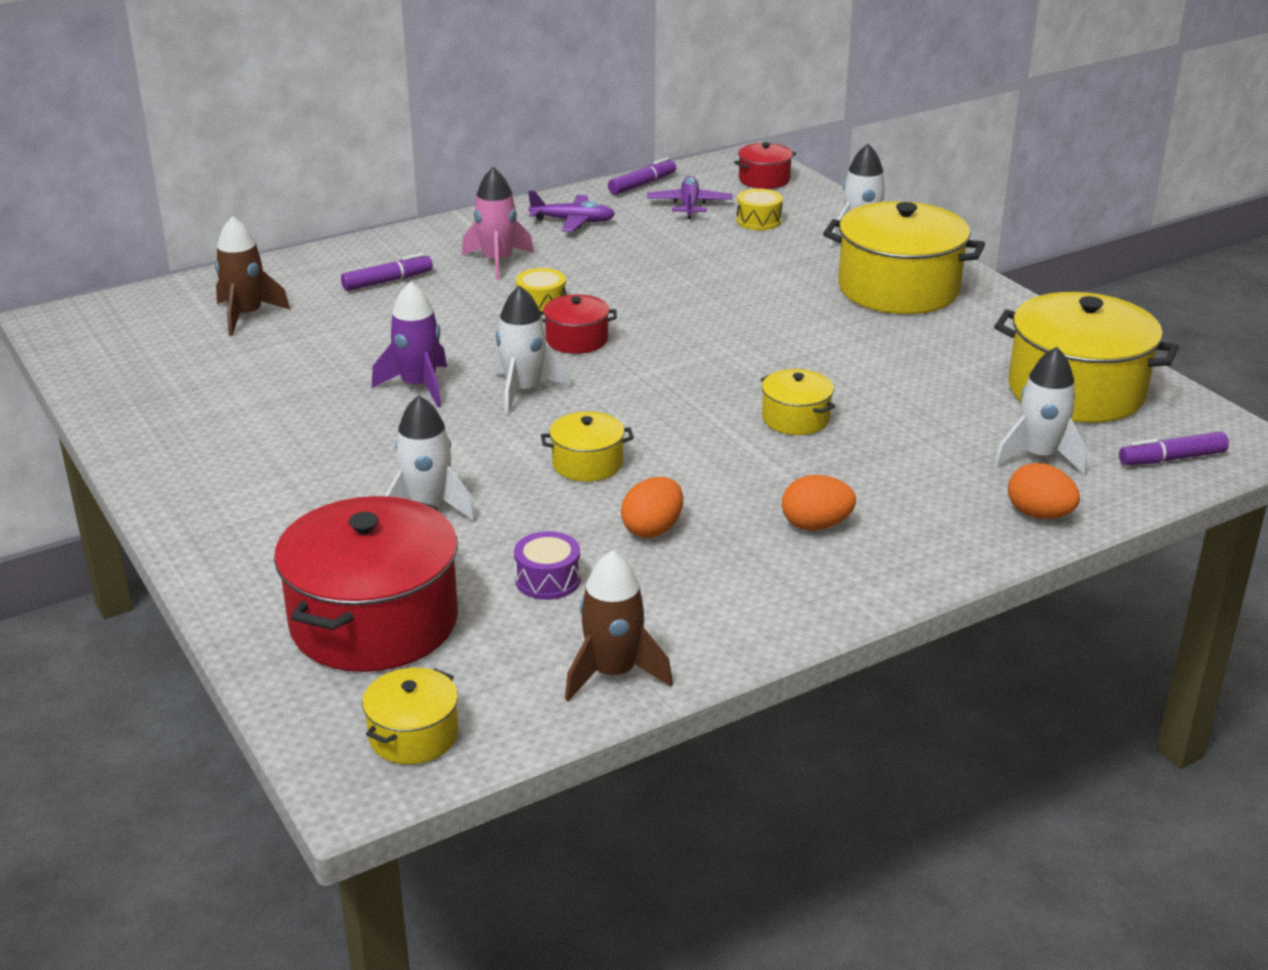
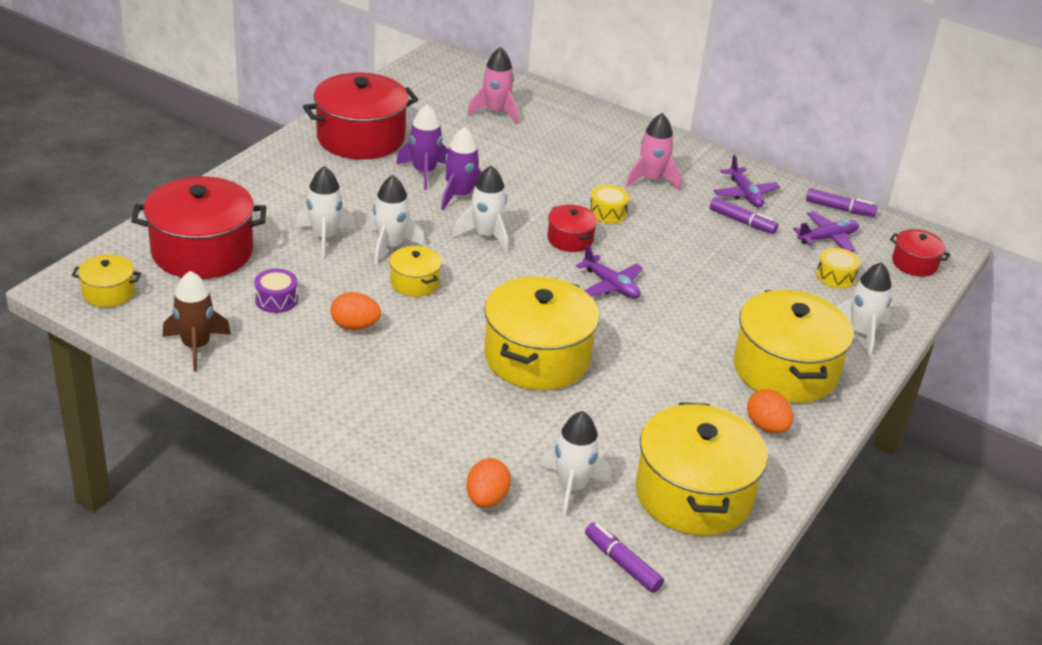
camera: 60 degrees right, 5 degrees up
brown rocket [215,216,290,336] -> pink rocket [467,47,518,124]
purple marker [341,253,433,291] -> purple marker moved to [710,197,778,234]
yellow pot [761,369,835,435] -> yellow pot [484,276,600,390], size x2.06
orange egg [782,475,856,531] -> orange egg moved to [747,389,793,433]
none -> red pot [303,73,418,159]
none -> white rocket [371,175,425,264]
none -> purple rocket [396,104,448,190]
none -> purple plane [576,245,643,299]

